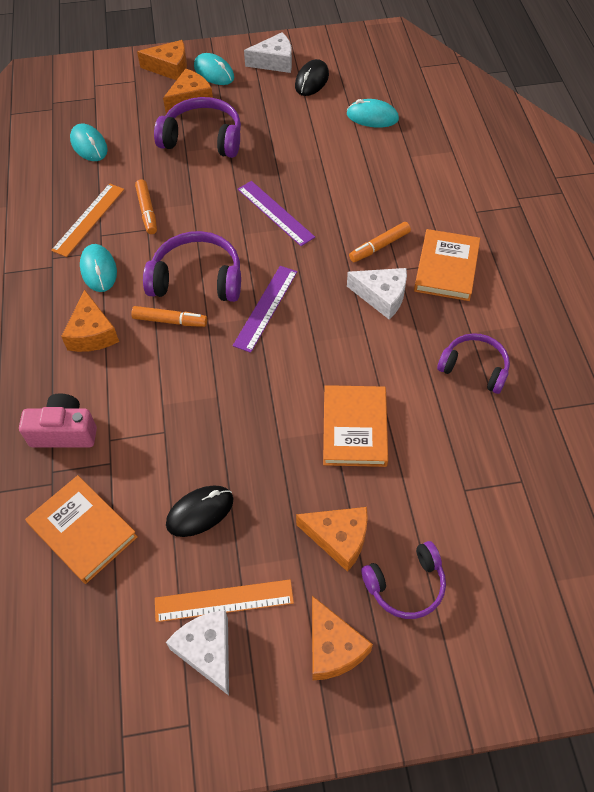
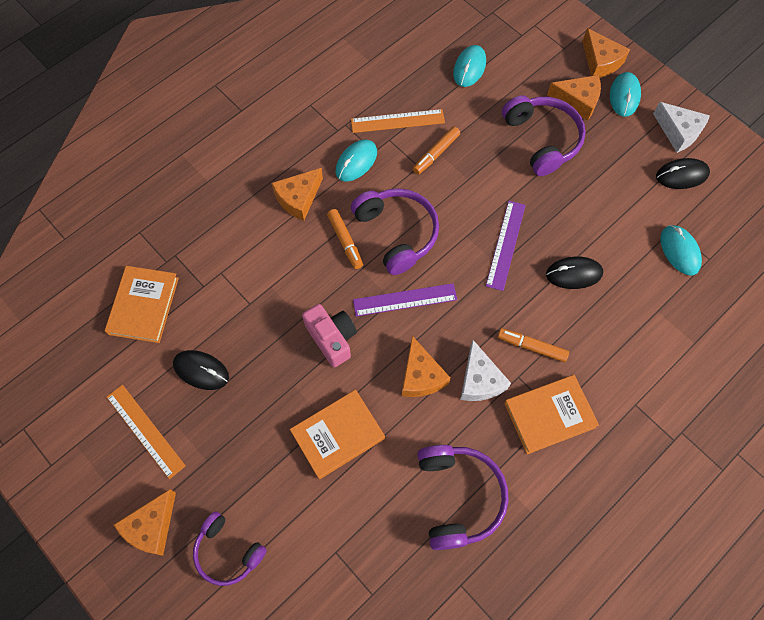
camera: 55 degrees right, 10 degrees up
pink camera [19,393,97,447] -> pink camera moved to [302,304,357,367]
white cheese [166,610,229,695] -> none
orange cheese [296,507,368,572] -> orange cheese moved to [402,336,451,397]
purple headphones [437,333,510,394] -> purple headphones [417,445,509,550], size x1.50
none -> black mouse [546,257,603,289]

